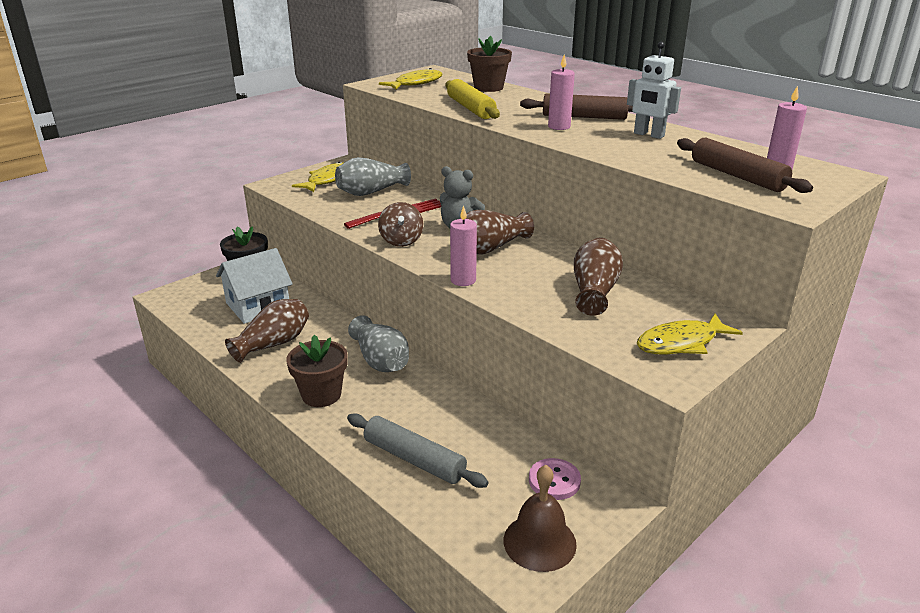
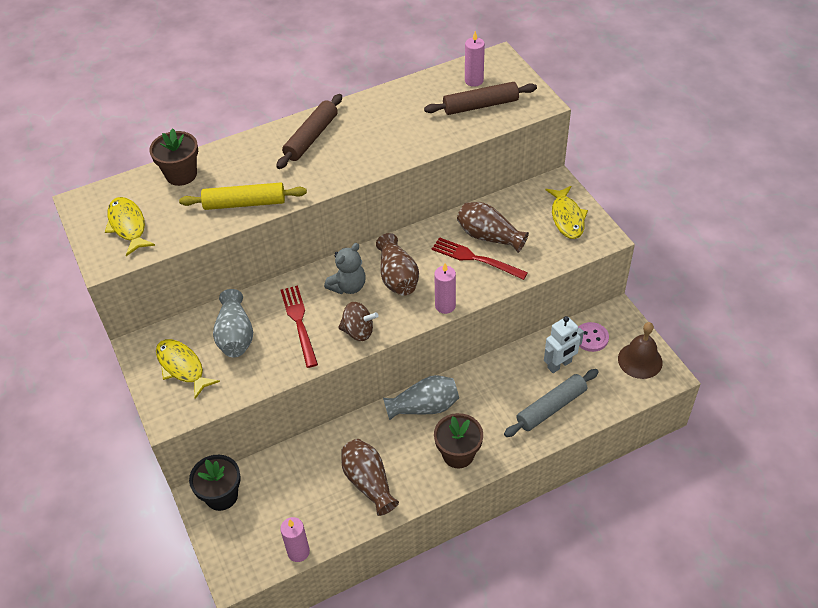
camera: 70 degrees left, 20 degrees up
white house [216,248,293,324] -> none
pink candle [548,54,575,130] -> pink candle moved to [280,517,310,562]
white robot [627,42,681,139] -> white robot moved to [544,316,584,373]
none -> red fork [432,237,528,280]

